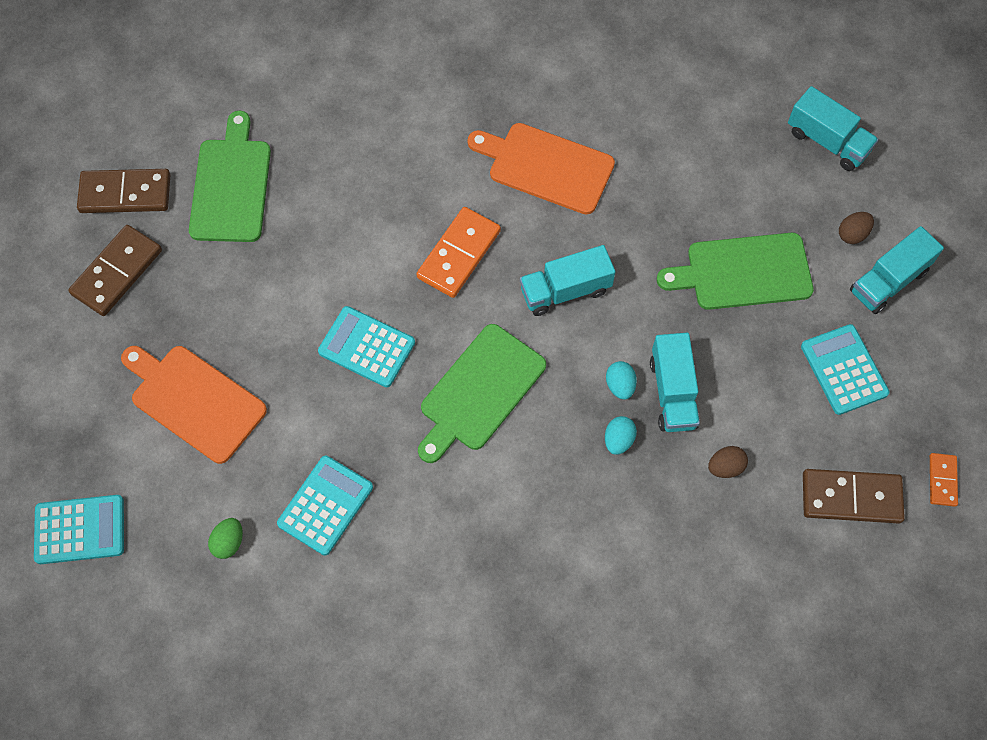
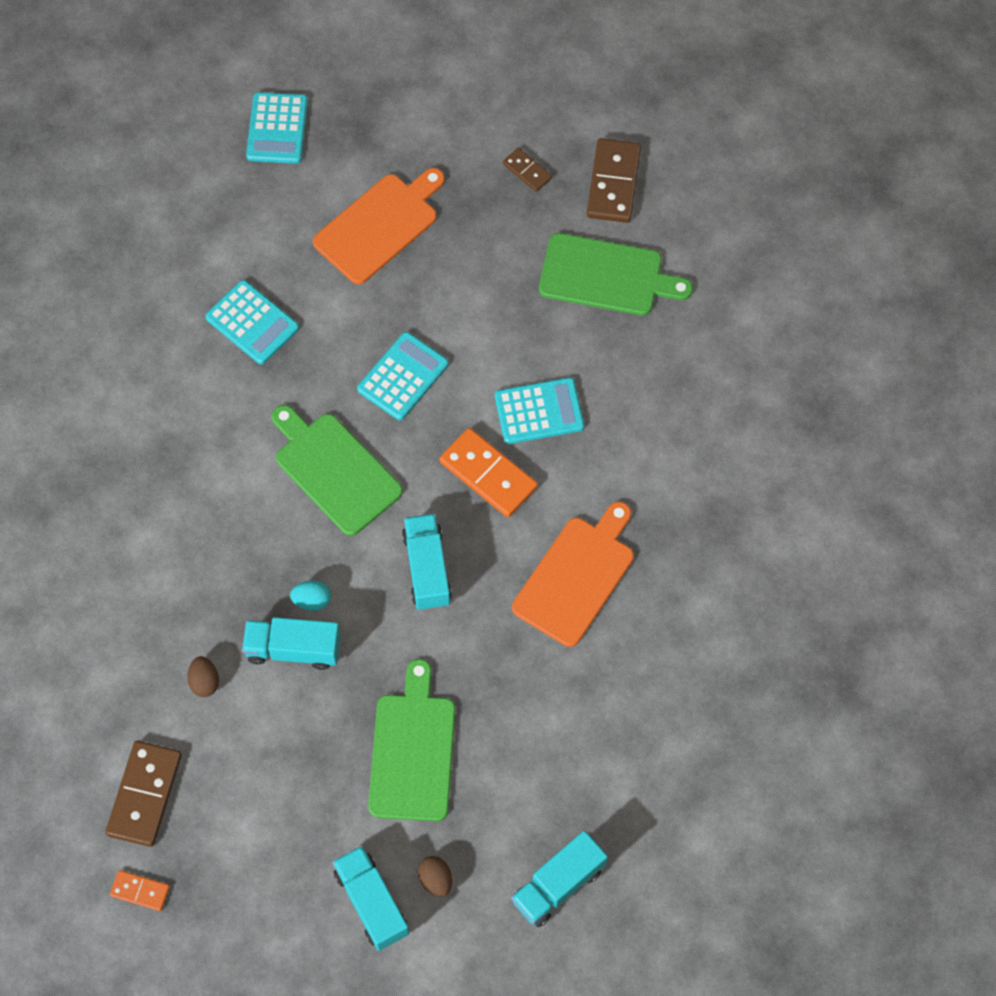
camera: 100 degrees right, 0 degrees up
brown domino [68,225,162,316] -> brown domino [503,148,552,192], size x0.54
green egg [208,518,243,559] -> none
turquoise egg [605,416,637,455] -> none
turquoise calculator [801,324,889,415] -> turquoise calculator moved to [495,377,584,444]

